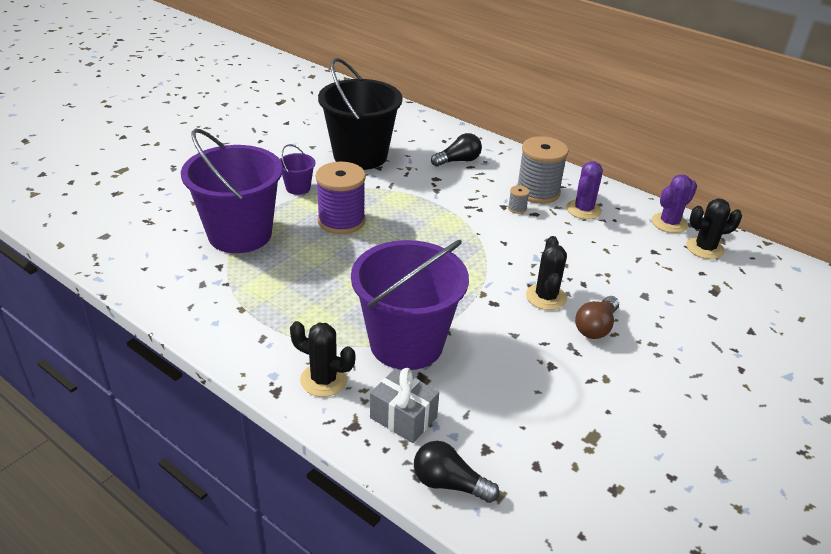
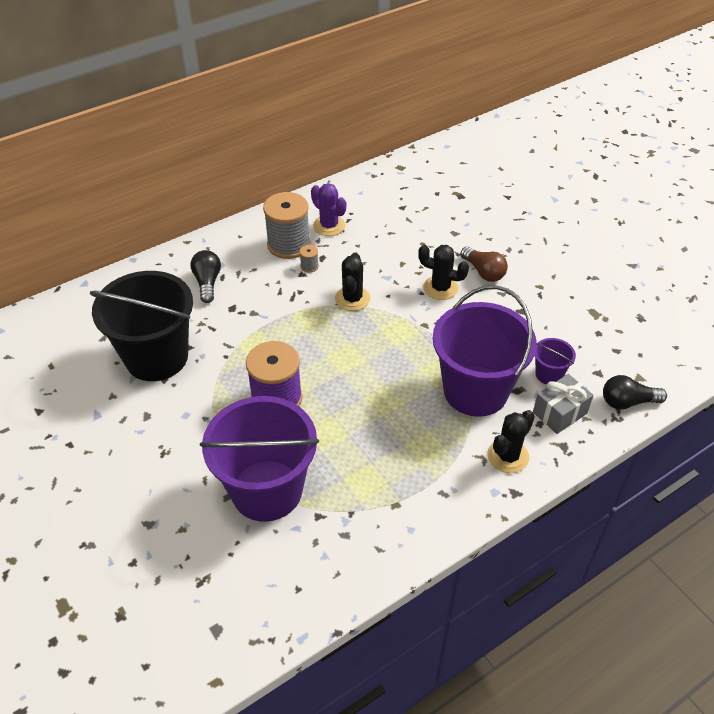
camera: 70 degrees left, 10 degrees up
purple bucket [280,144,316,195] -> purple bucket moved to [534,338,576,384]
black light bulb [414,441,500,503] -> black light bulb turned 45 degrees clockwise [603,375,667,410]
purple cactus [652,174,697,233] -> none
black cactus [686,199,742,259] -> black cactus moved to [335,253,370,311]

